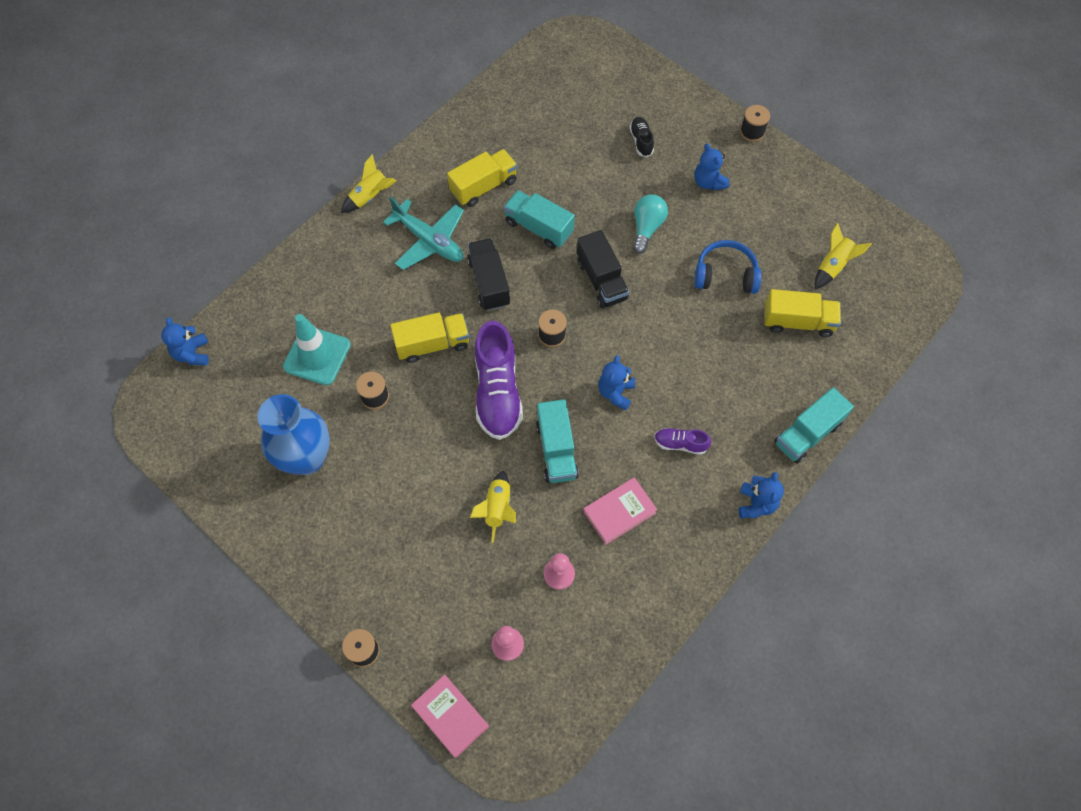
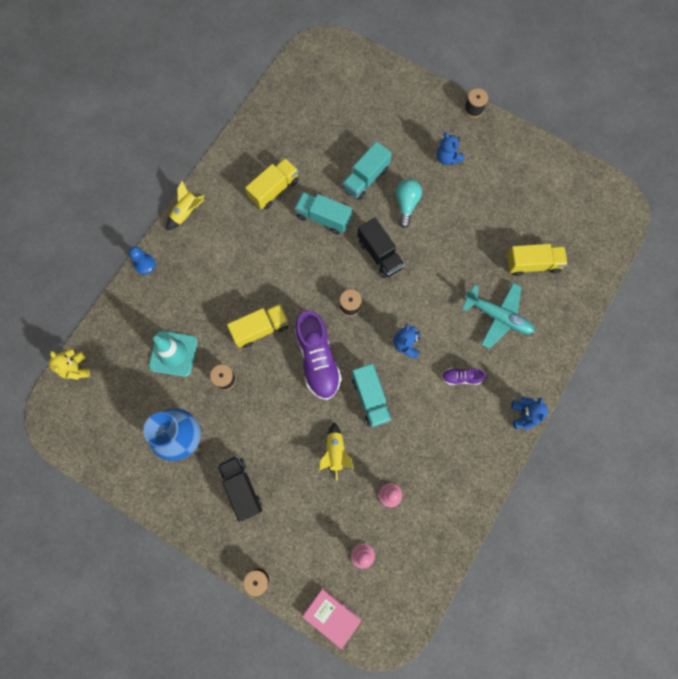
camera: 10 degrees left, 10 degrees up
blue teddy bear [161,317,209,366] -> yellow teddy bear [49,349,90,380]
turquoise plane [383,196,464,270] -> turquoise plane moved to [461,282,535,349]
black truck [467,238,511,311] -> black truck moved to [217,456,262,522]
pink book [583,477,657,545] -> none
black shoe [629,117,654,157] -> none
blue headphones [694,240,762,294] -> none
turquoise truck [774,387,854,464] -> turquoise truck moved to [343,141,392,200]
yellow rocket [815,223,872,289] -> none
none -> blue pawn [129,246,156,274]

